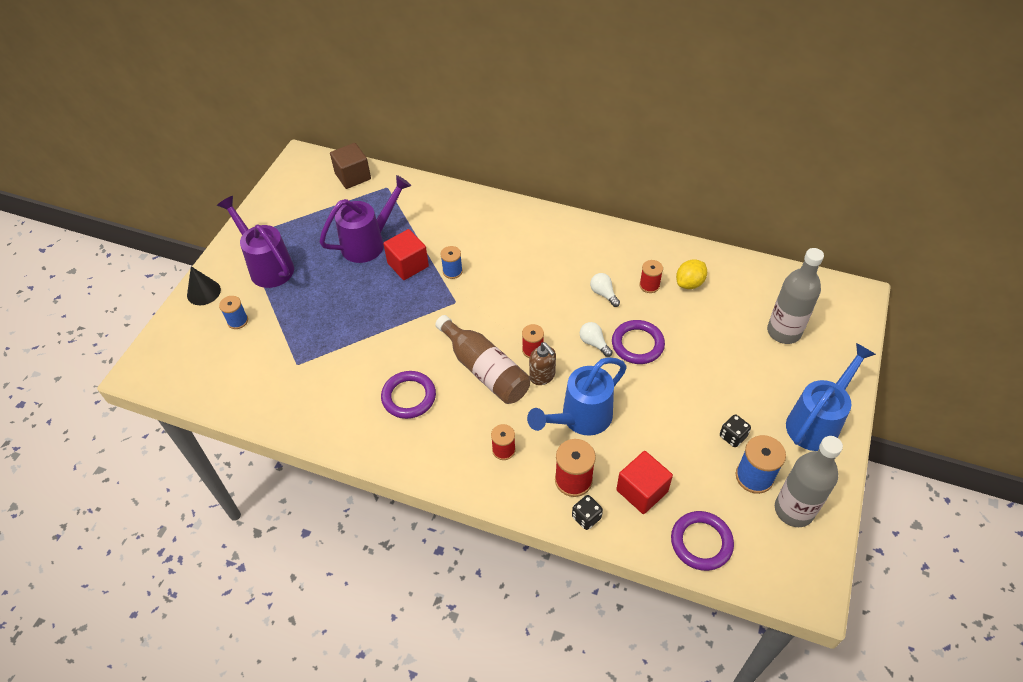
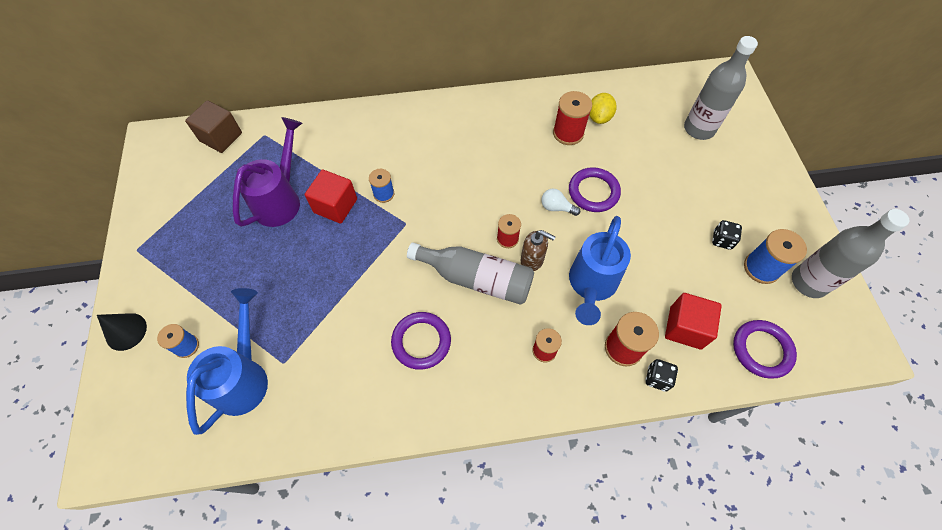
camera: 30 degrees left, 10 degrees up
purple watering can [217,196,294,288] -> none
brown bottle [435,315,530,404] -> grey bottle [407,243,534,305]
white light bulb [590,273,620,307] -> none
red spool [639,260,663,293] -> red spool [553,91,592,145], size x1.57
blue watering can [786,343,876,451] -> blue watering can moved to [186,288,268,435]

